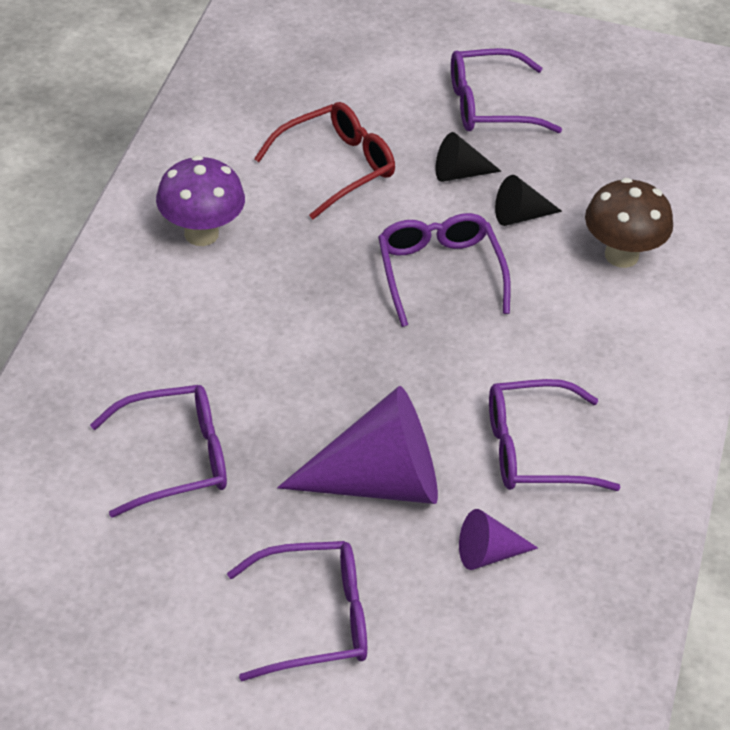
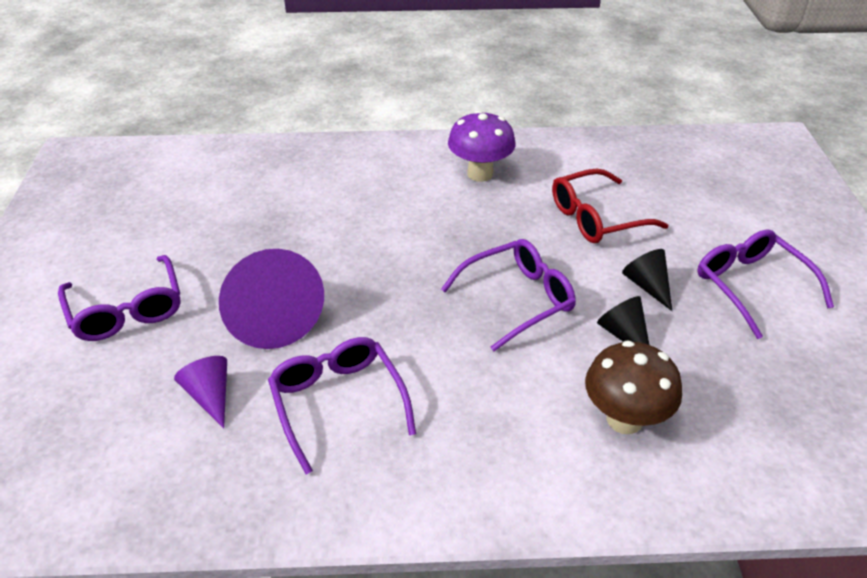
camera: 75 degrees right, 5 degrees down
purple glasses [90,385,227,518] -> none
red glasses [254,102,395,219] -> red glasses turned 120 degrees clockwise [552,168,668,243]

